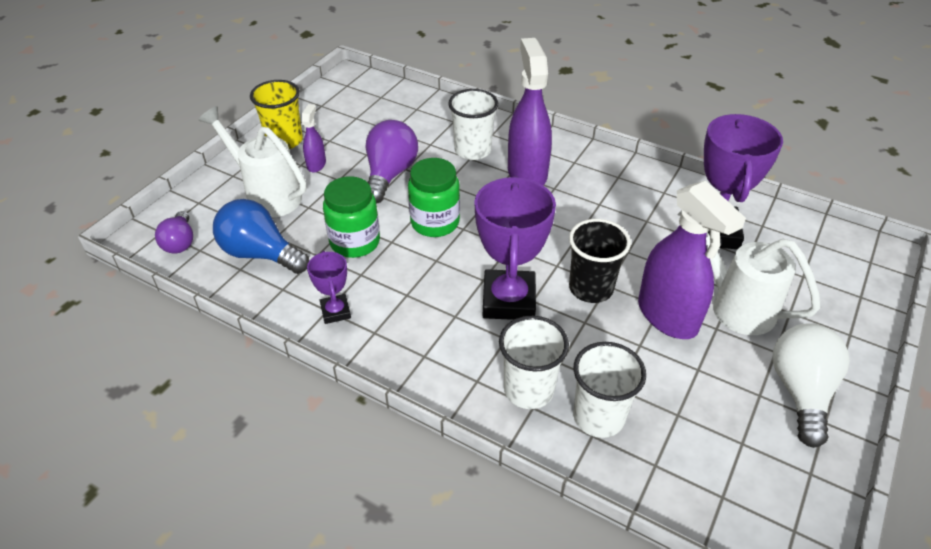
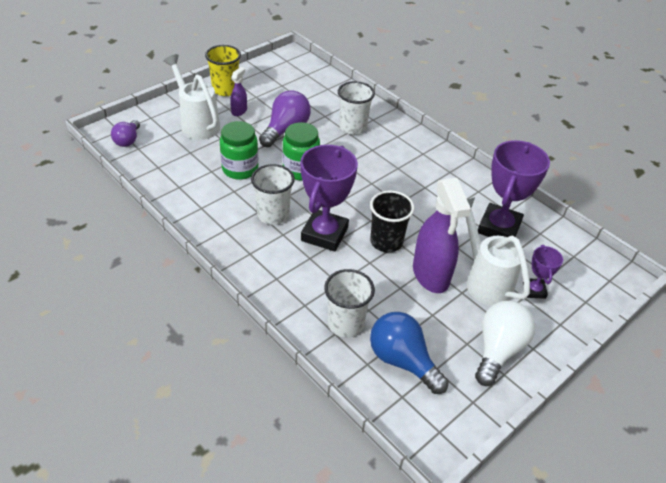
camera: 15 degrees right, 0 degrees up
blue light bulb [213,199,309,274] -> blue light bulb moved to [370,312,449,394]
purple trophy [307,251,351,324] -> purple trophy moved to [523,245,563,299]
white cup [499,316,569,409] -> white cup moved to [251,164,295,225]
purple spray bottle [508,38,552,185] -> none

